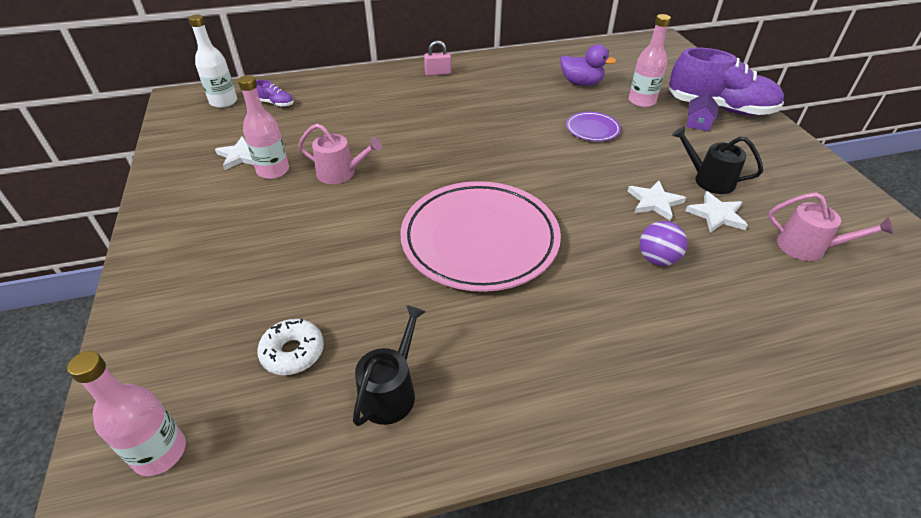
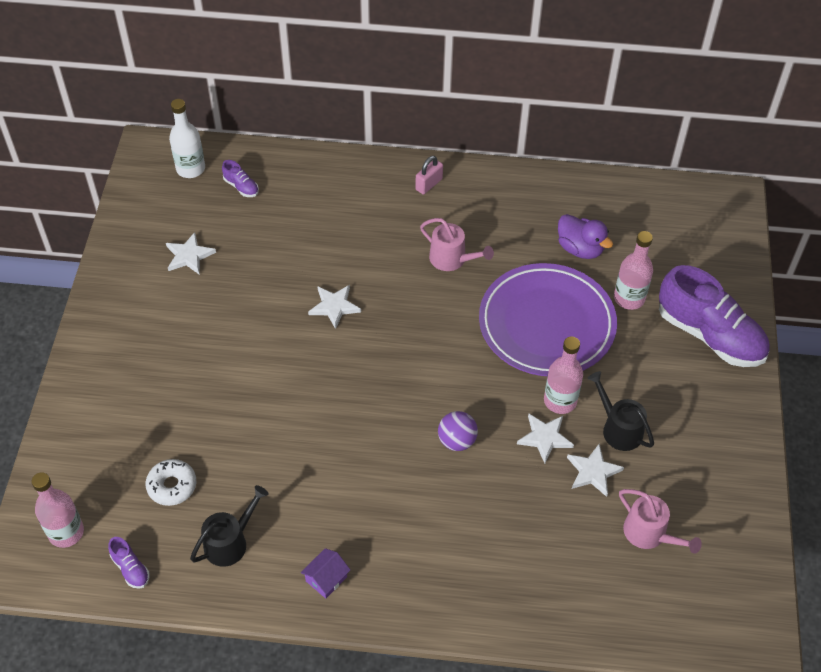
camera: 20 degrees right, 10 degrees up
pink bottle [238,75,289,179] -> pink bottle moved to [544,336,583,414]
pink watering can [298,123,382,184] -> pink watering can moved to [420,218,494,271]
pink plate [400,181,561,292] -> none
pink padlock [424,40,451,76] -> pink padlock turned 60 degrees counterclockwise [415,156,443,194]
purple plate [566,112,621,141] -> purple plate [479,263,617,376], size x2.31
purple ball [639,221,688,266] -> purple ball moved to [438,411,478,451]
purple house [686,92,719,131] -> purple house moved to [301,548,350,599]
none -> purple shoe [108,537,150,589]
none -> white star [308,285,361,329]

